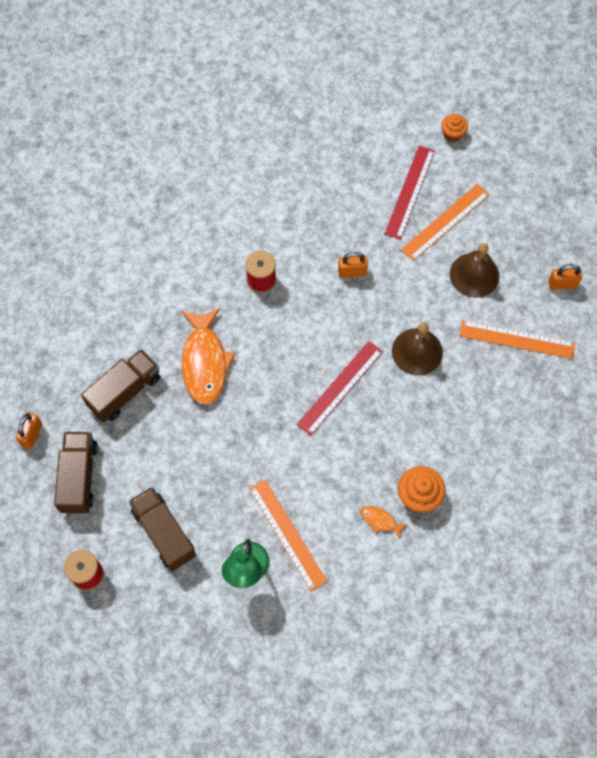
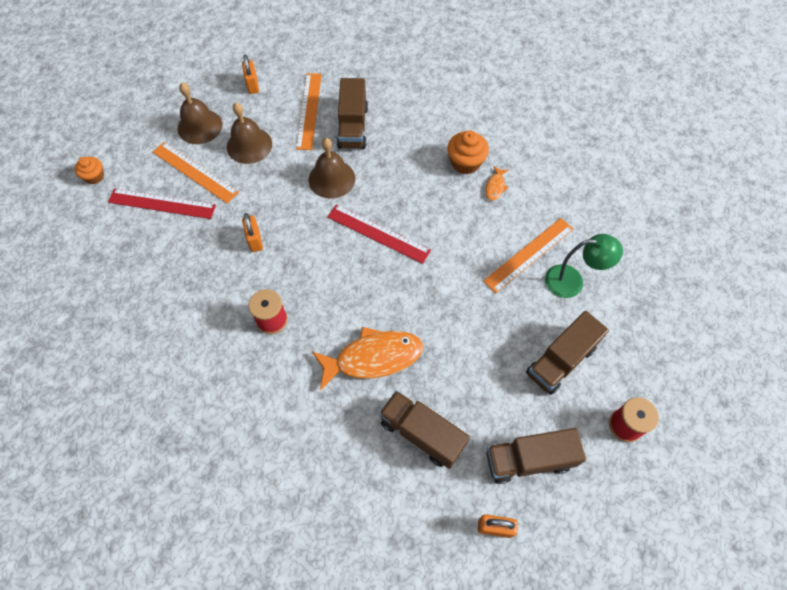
camera: 100 degrees left, 5 degrees down
none -> brown bell [177,83,223,144]
none -> brown truck [337,78,368,149]

